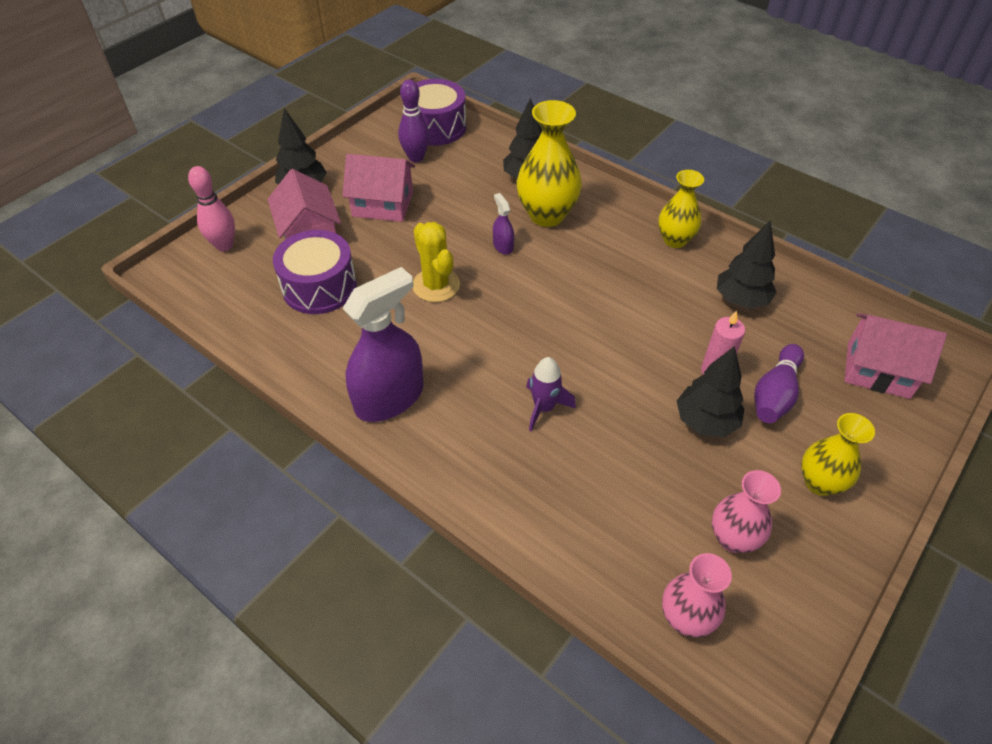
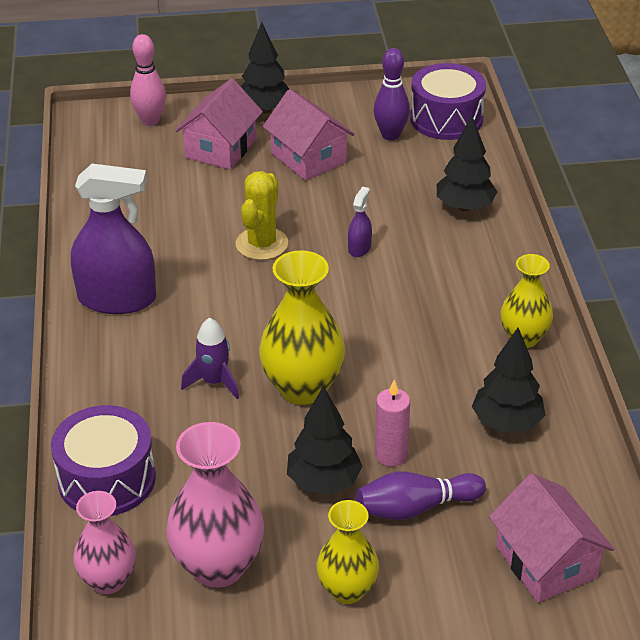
camera: 45 degrees right, 10 degrees down
purple drum [273,230,357,314] -> purple drum moved to [51,405,156,516]
yellow vase [517,100,582,227] -> yellow vase moved to [259,250,345,405]
pink vase [712,470,781,553] -> pink vase [166,422,264,588], size x1.57

